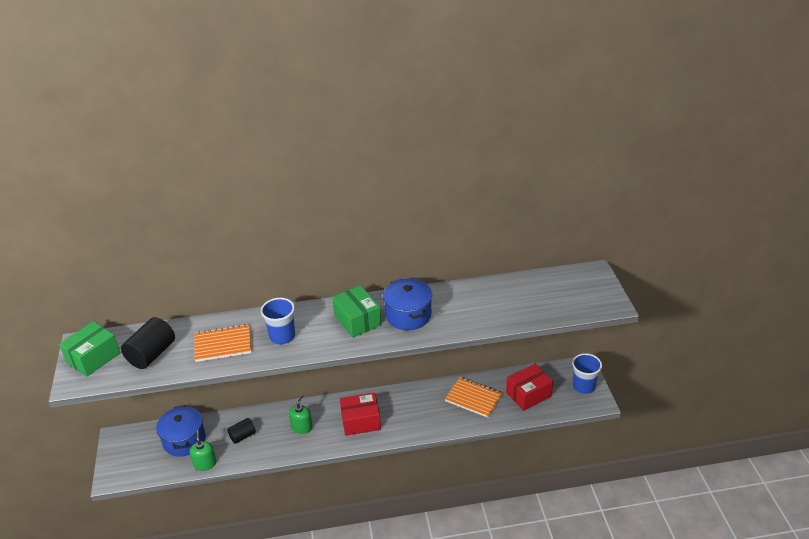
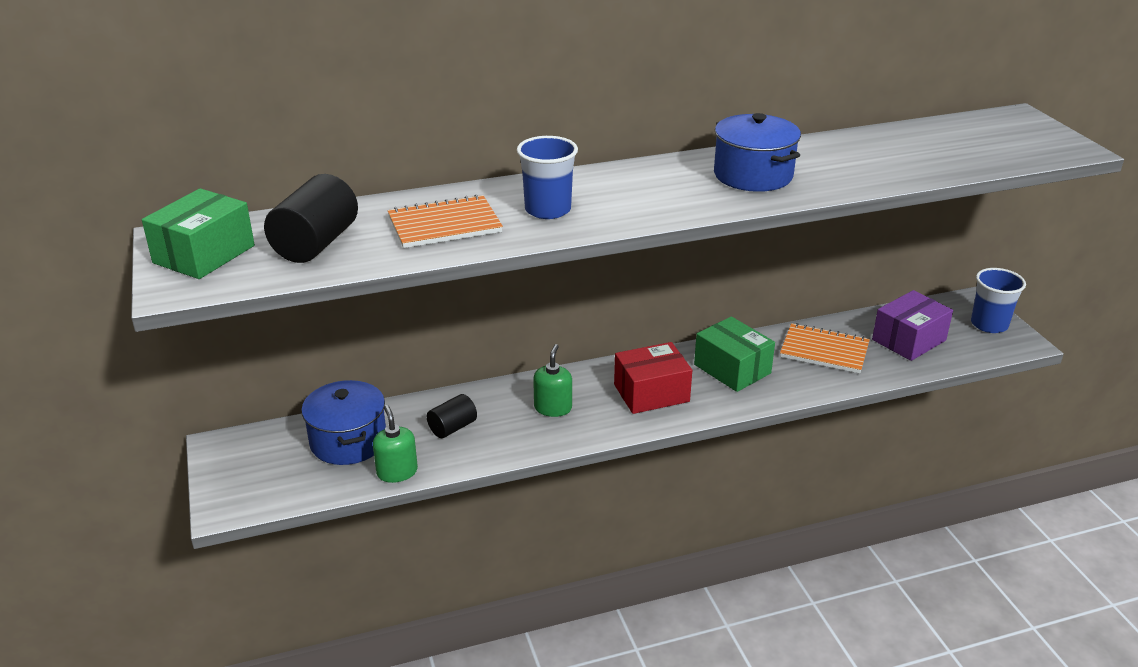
camera: 10 degrees left, 5 degrees down
green box [332,285,381,338] -> green box moved to [694,316,775,392]
red box [506,364,553,411] -> purple box [872,290,953,361]

